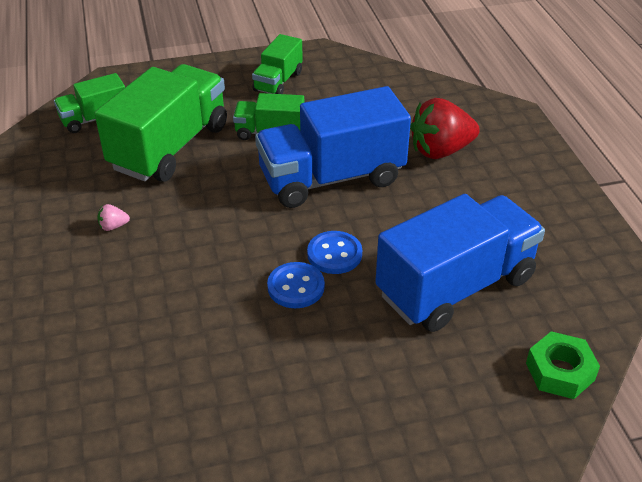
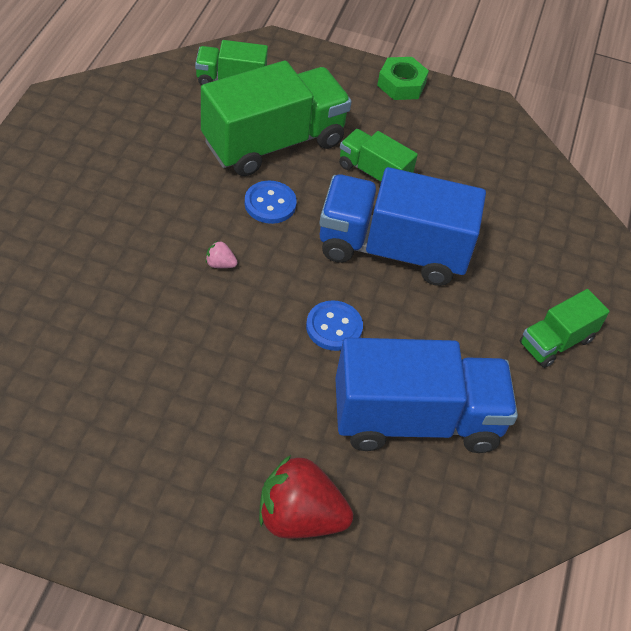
camera: 25 degrees right, 10 degrees up
pink strawberry [97,204,130,231] -> pink strawberry moved to [206,241,238,268]
green truck [252,34,303,94] -> green truck moved to [520,289,610,368]
blue button [267,262,325,308] -> blue button moved to [244,181,297,224]
red strawberry [410,98,480,159] -> red strawberry moved to [259,455,353,539]
green nut [526,331,600,399] -> green nut moved to [377,57,429,100]

